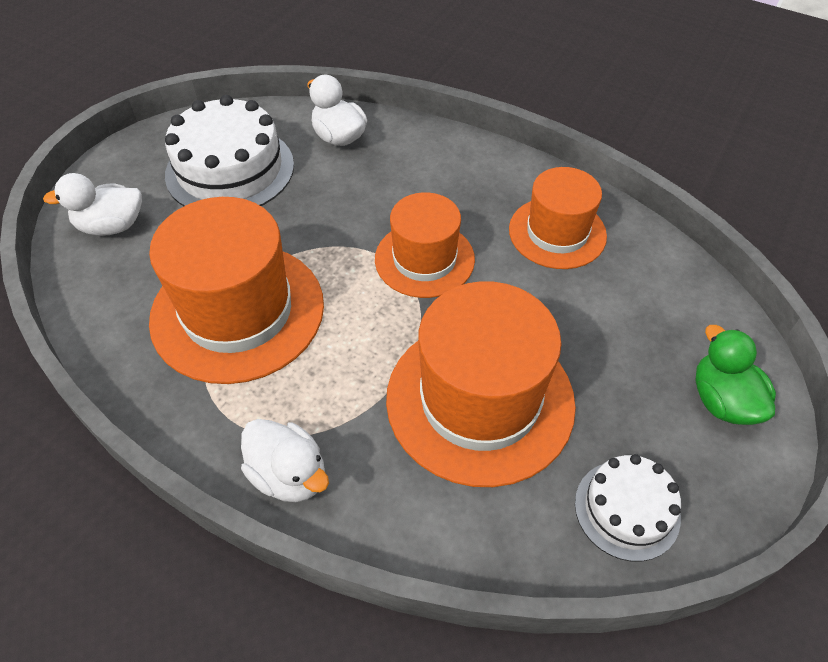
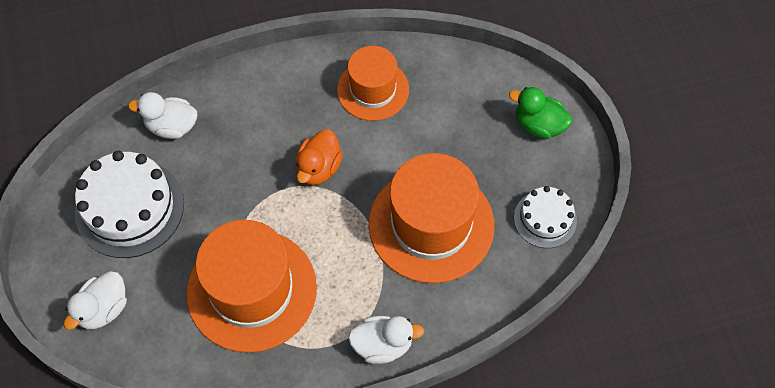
camera: 45 degrees left, 10 degrees up
orange hat [375,192,475,298] -> orange duck [296,130,343,185]

